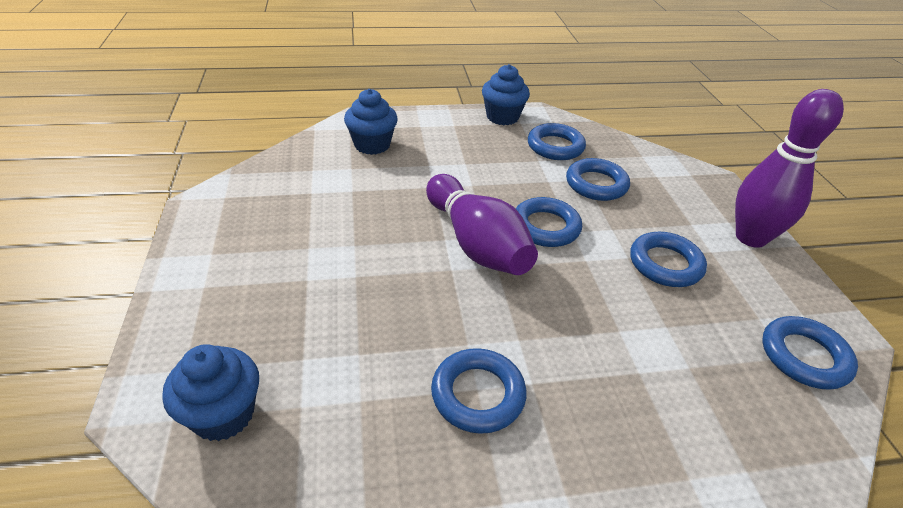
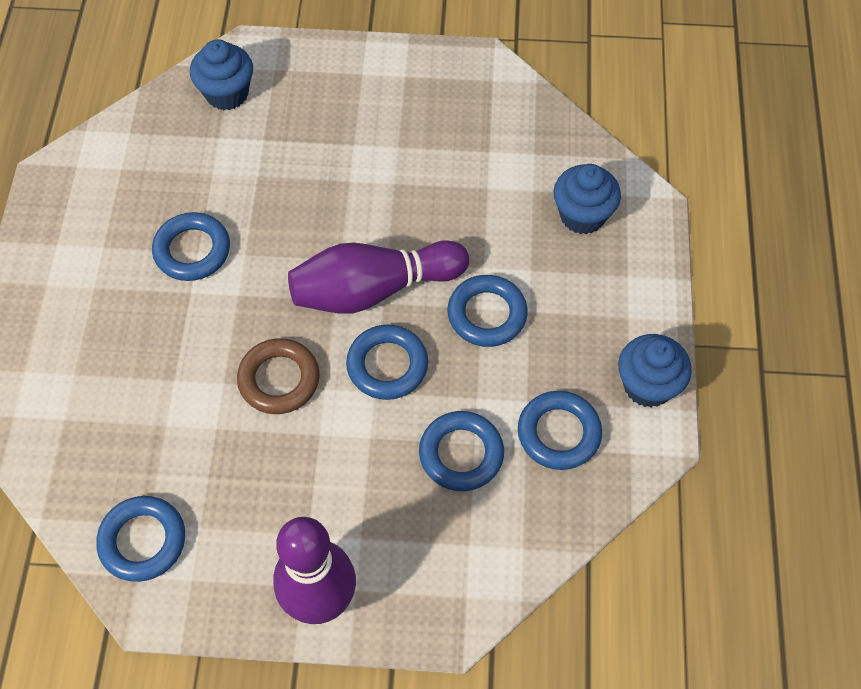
camera: 105 degrees right, 20 degrees up
blue ring [630,232,707,287] -> blue ring moved to [447,275,528,347]
none -> brown ring [237,338,319,414]

